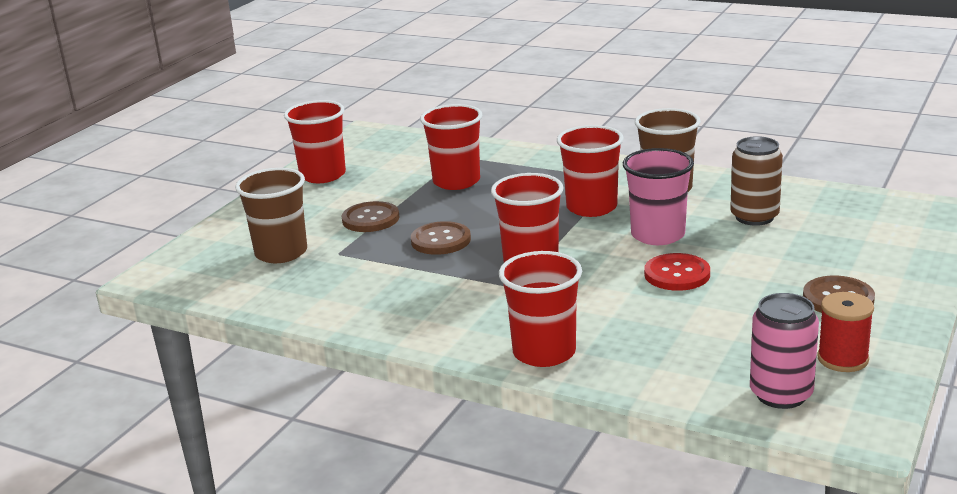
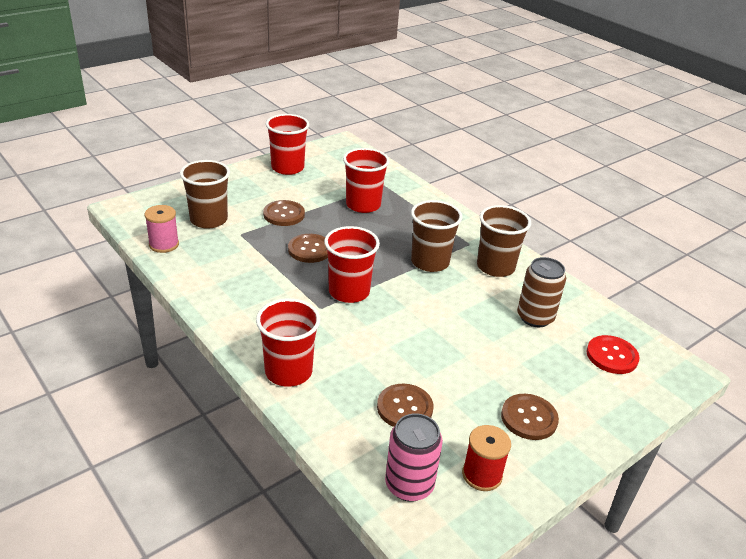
camera: 20 degrees right, 10 degrees up
red cup [557,125,624,217] -> brown cup [411,200,463,272]
pink cup [623,148,694,245] -> none
red button [644,253,710,291] -> red button moved to [587,335,640,374]
none -> pink spool [145,205,179,253]
none -> brown button [377,384,433,427]

